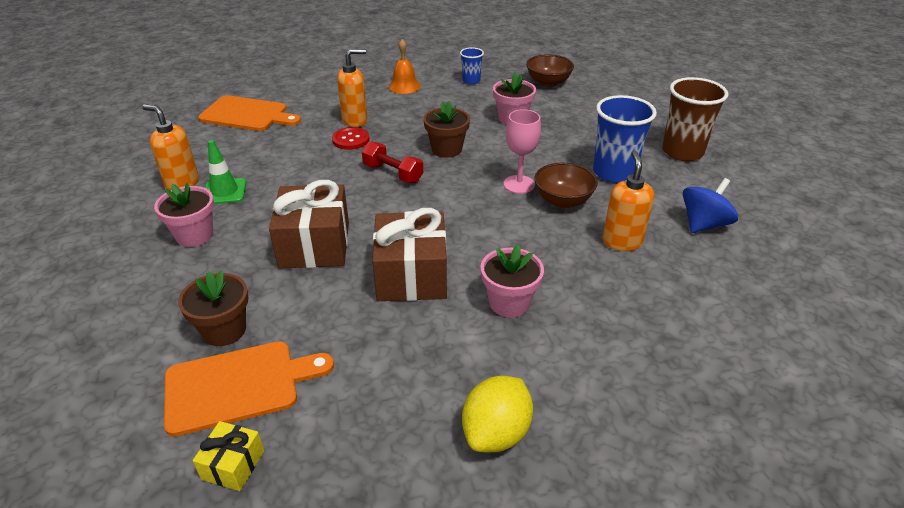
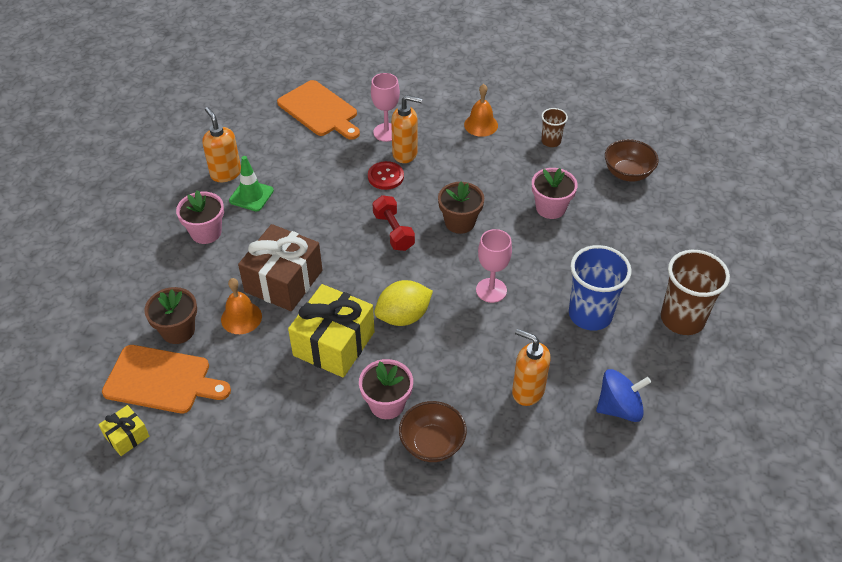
camera: 30 degrees right, 10 degrees up
brown gift [372,208,447,301] -> yellow gift [288,284,375,378]
blue cup [460,47,484,85] -> brown cup [541,108,568,147]
yellow lemon [462,376,533,452] -> yellow lemon moved to [374,280,433,326]
brown bowl [534,163,598,208] -> brown bowl moved to [399,401,467,462]
orange soap dispenser [603,151,654,251] -> orange soap dispenser turned 90 degrees counterclockwise [512,329,551,406]
none -> orange bell [221,278,262,334]
none -> pink goblet [371,73,400,142]

